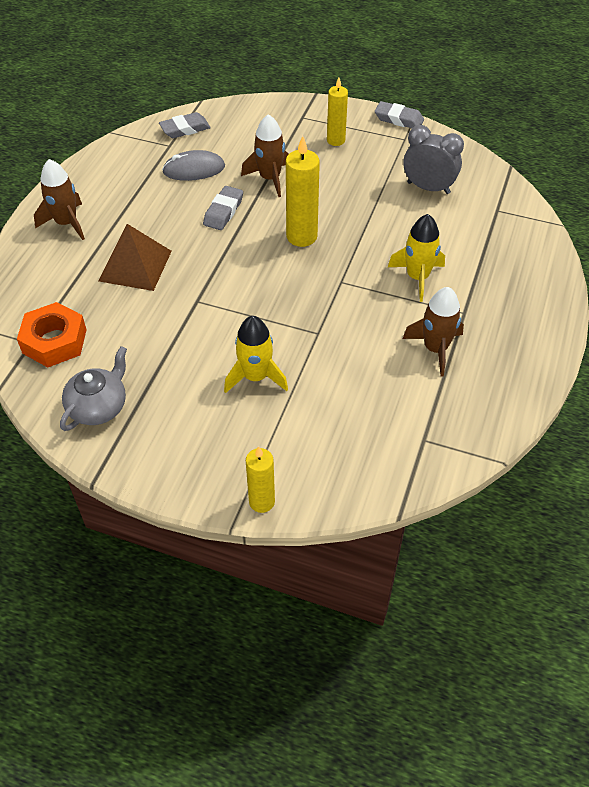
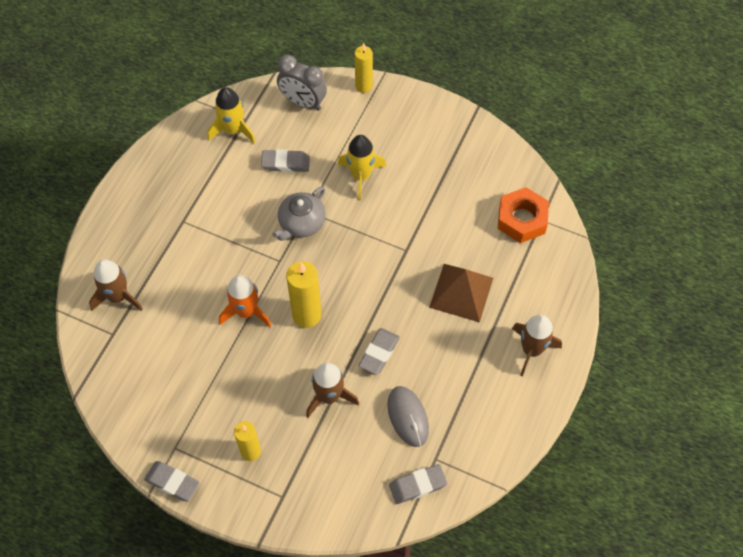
camera: 175 degrees left, 10 degrees up
grey teapot [60,346,127,431] -> grey teapot moved to [272,186,326,241]
grey mouse [162,150,225,181] -> grey mouse turned 75 degrees clockwise [388,386,429,447]
yellow rocket [388,214,445,302] -> yellow rocket moved to [208,87,256,143]
grey clock [403,125,464,194] -> grey clock moved to [277,55,327,111]
brown rocket [403,287,464,376] -> brown rocket moved to [89,259,143,311]
none -> orange rocket [219,275,271,327]
none -> grey eraser [261,149,310,172]

